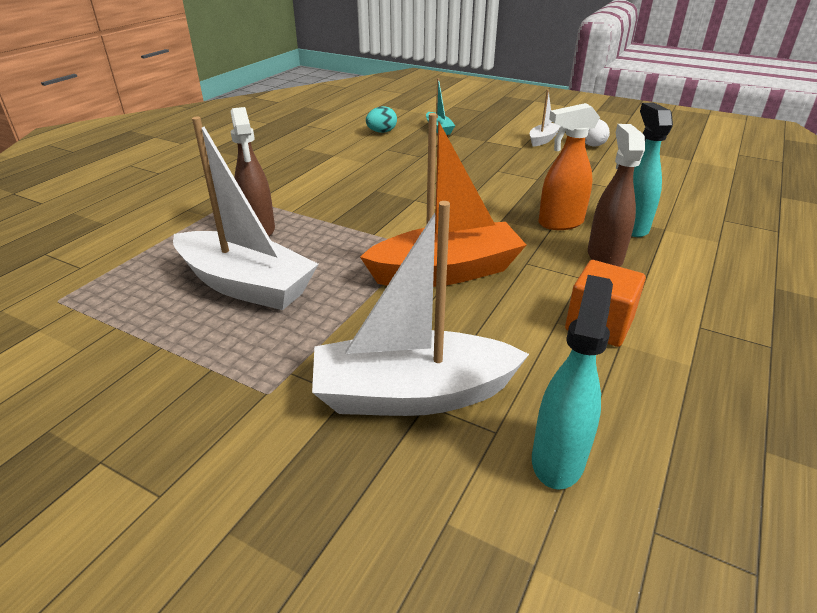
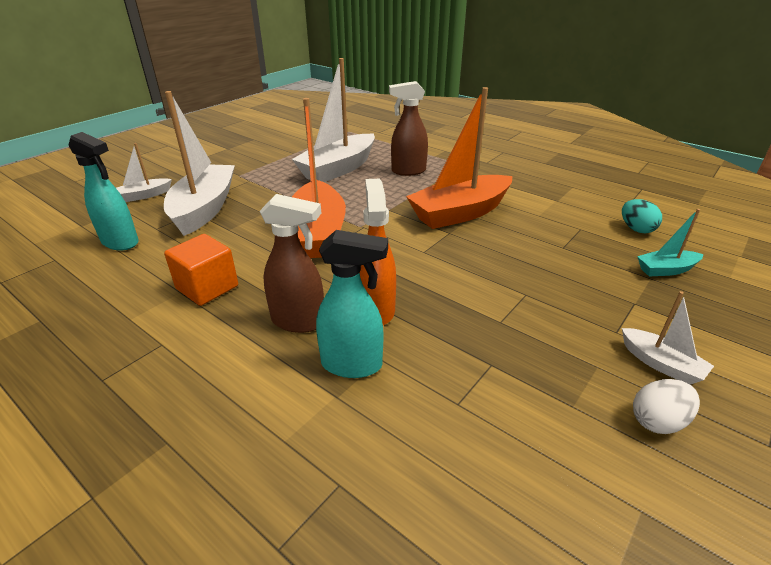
camera: 100 degrees right, 0 degrees up
none -> white boat [116,143,172,202]
none -> orange boat [406,87,512,229]

